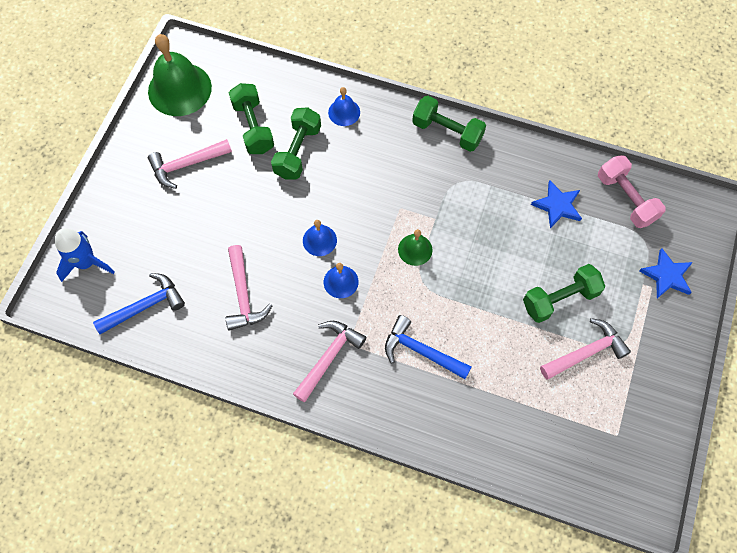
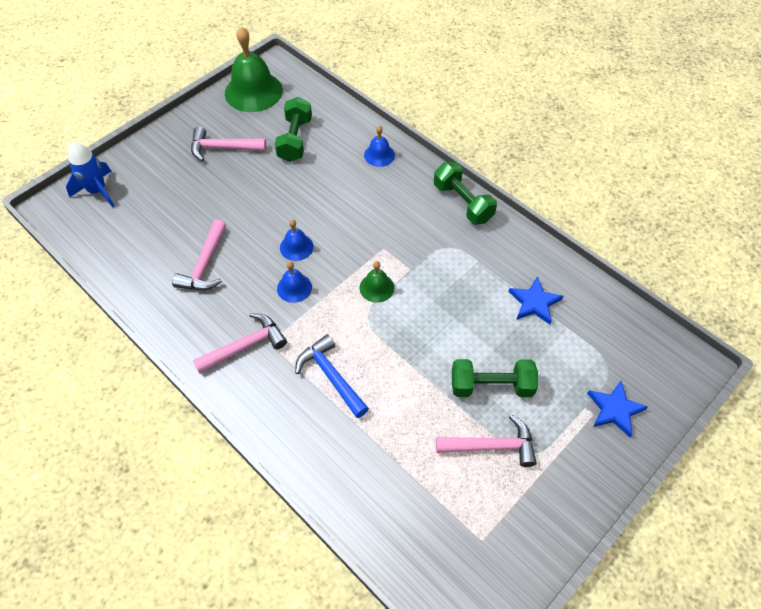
camera: 25 degrees right, 10 degrees down
blue hammer [93,273,185,334] -> none
green dumbbell [271,107,321,180] -> none
pink dumbbell [598,155,666,228] -> none

